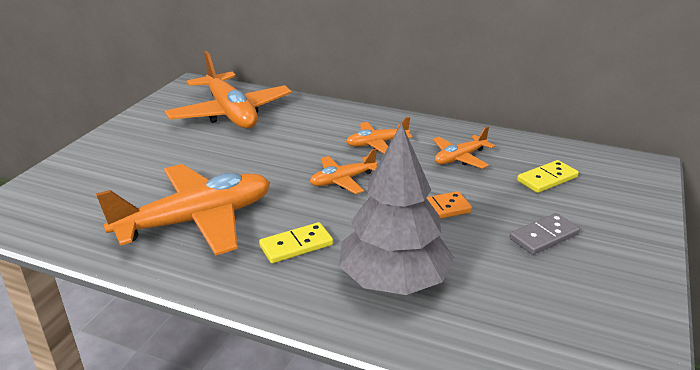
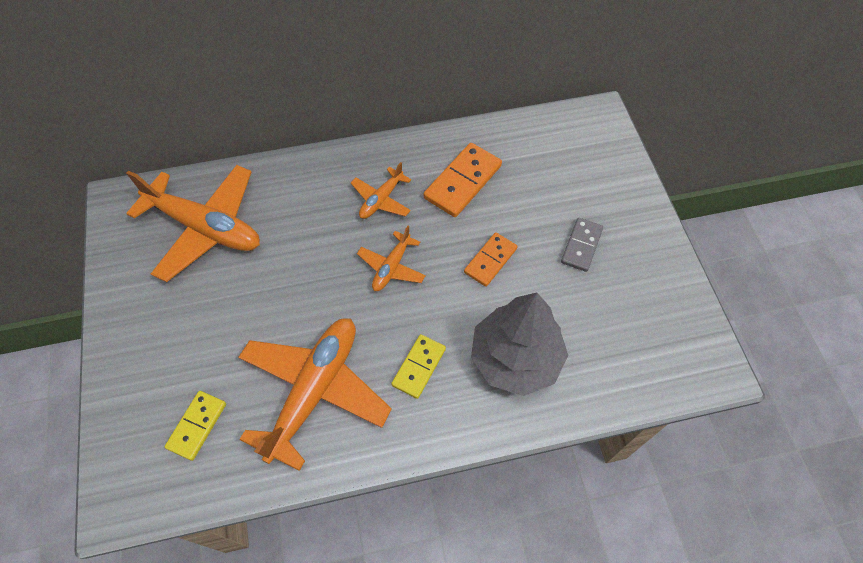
camera: 35 degrees left, 30 degrees up
orange plane [433,126,495,169] -> orange domino [424,143,502,217]
yellow domino [517,160,579,193] -> yellow domino moved to [165,391,226,461]

